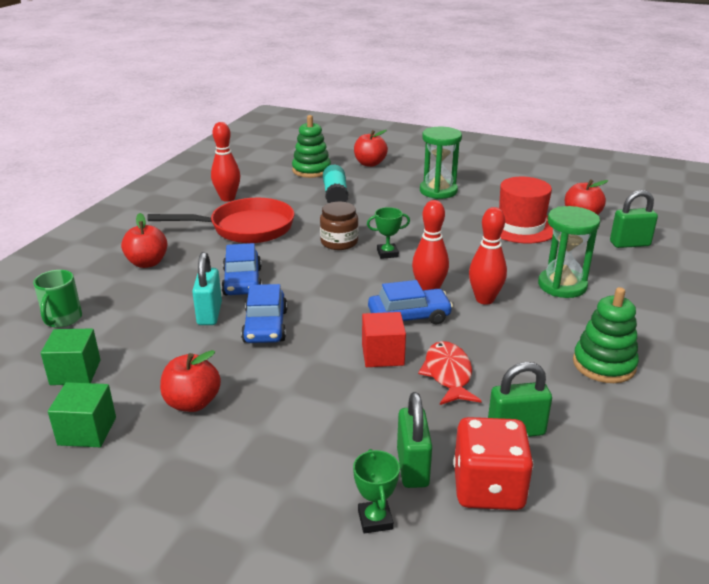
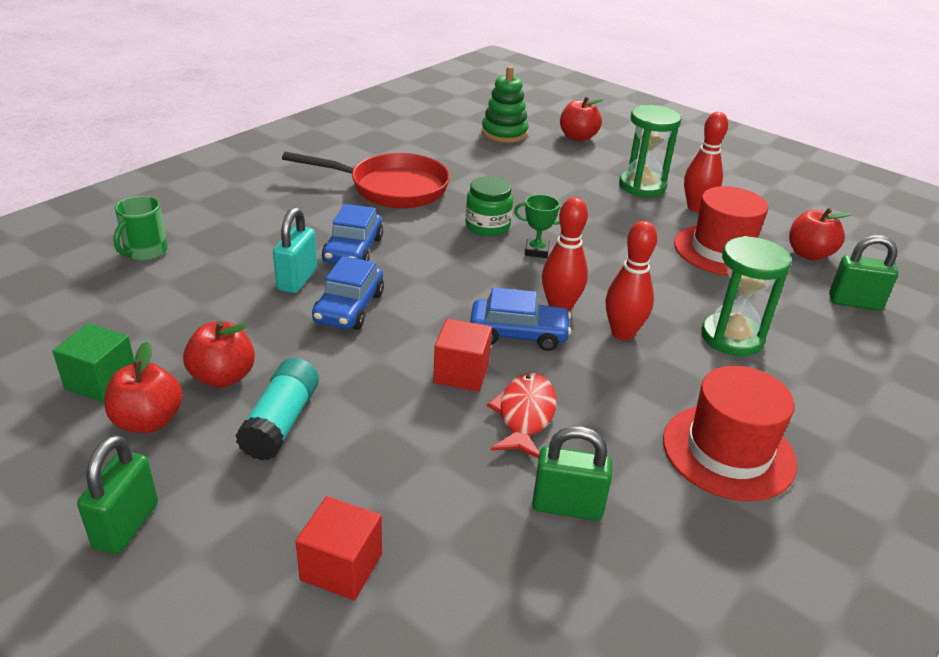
camera: 15 degrees right, 5 degrees up
green cube [41,329,100,385] -> none
red apple [121,213,168,268] -> red apple moved to [104,342,183,433]
red bowling pin [211,122,240,202] -> red bowling pin moved to [684,112,728,212]
brown jar [320,202,358,250] -> green jar [465,176,513,236]
turquoise glue stick [323,165,349,203] -> turquoise glue stick moved to [235,358,319,461]
green trophy [353,449,400,534] -> red cube [295,496,382,600]
green padlock [397,392,432,488] -> green padlock moved to [77,435,158,554]
red dice [453,417,534,510] -> none
green stacking toy [573,287,639,383] -> red hat [663,366,797,501]

